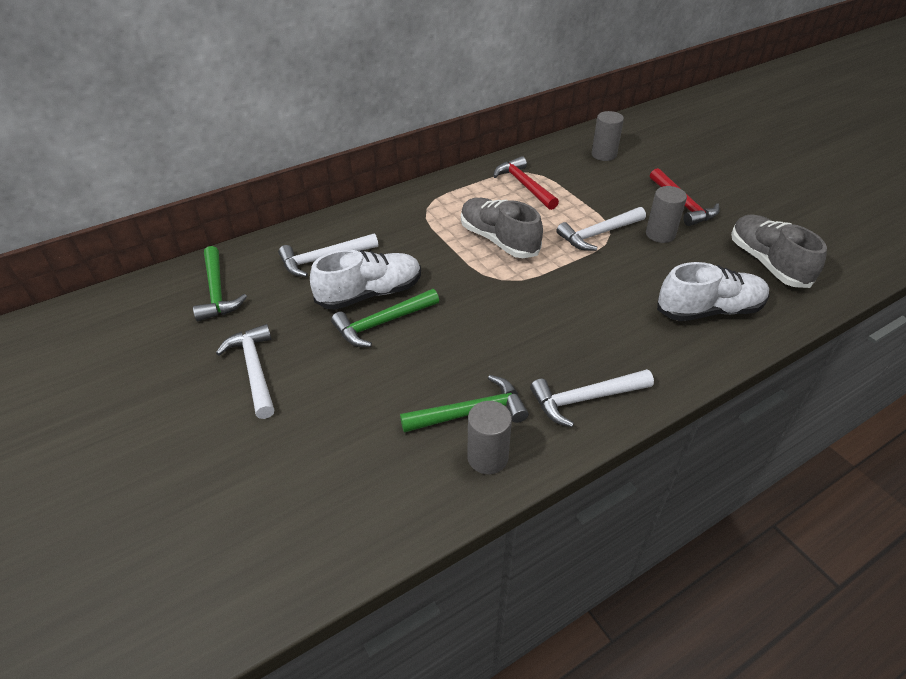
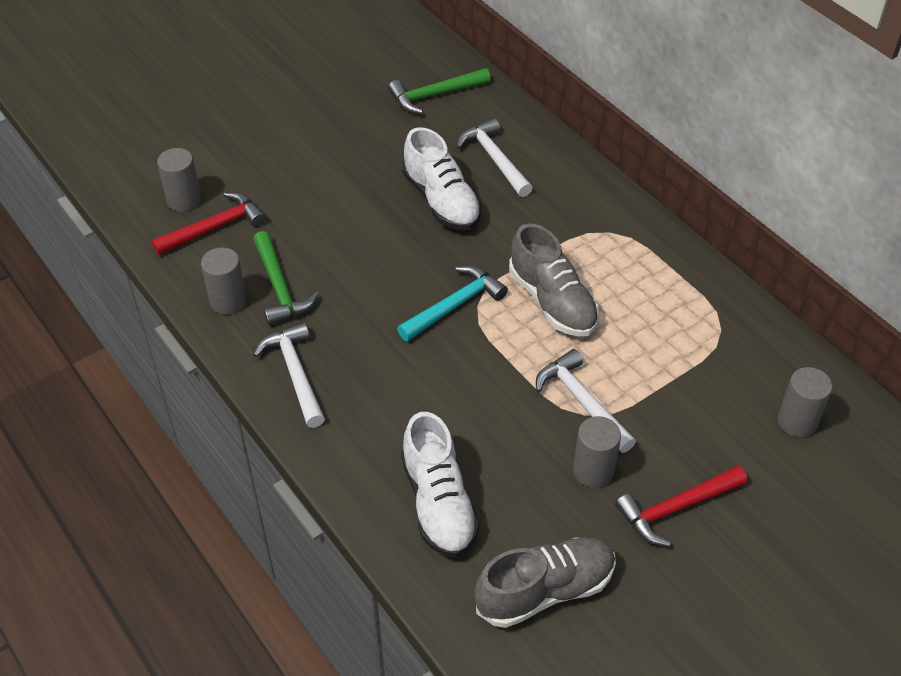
camera: 85 degrees right, 5 degrees up
white hammer [216,324,274,419] -> none
green hammer [331,289,439,347] -> none
grey shoe [461,198,543,258] -> grey shoe turned 105 degrees clockwise [509,223,599,337]
red hammer [493,156,559,210] -> red hammer moved to [152,192,266,255]
none -> grey cylinder [157,148,201,212]
none -> turquoise hammer [397,265,508,342]

